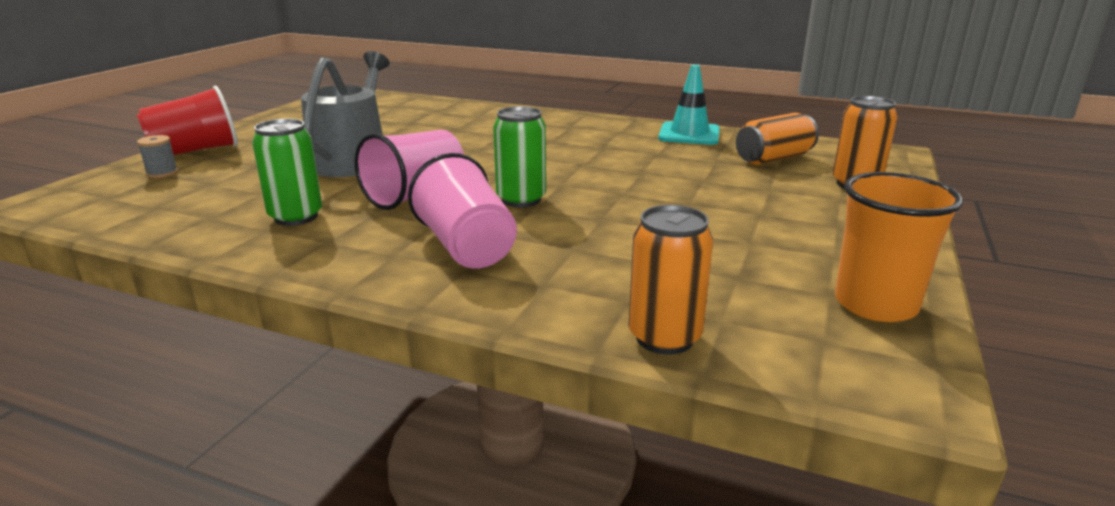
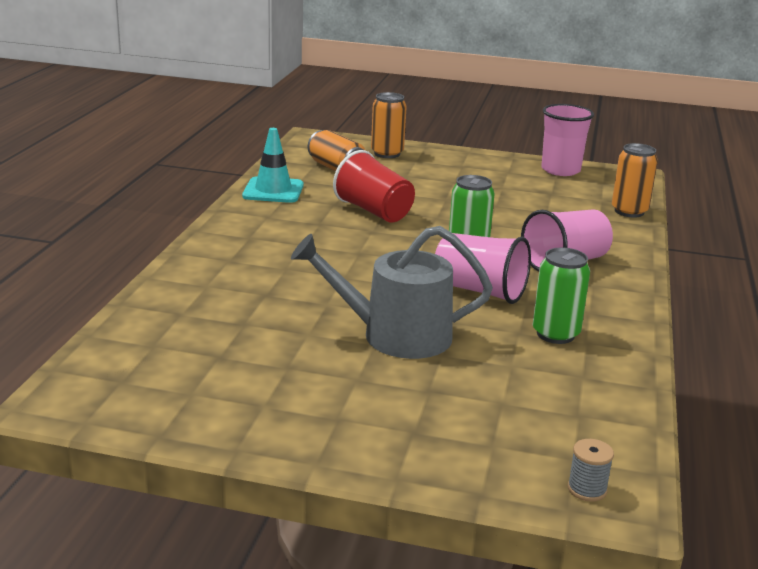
camera: 100 degrees left, 0 degrees up
red cup [137,86,238,155] -> red cup moved to [333,150,415,223]
grey spool [137,135,178,178] -> grey spool moved to [568,439,614,502]
orange cup [835,172,963,322] -> pink cup [541,104,594,176]

